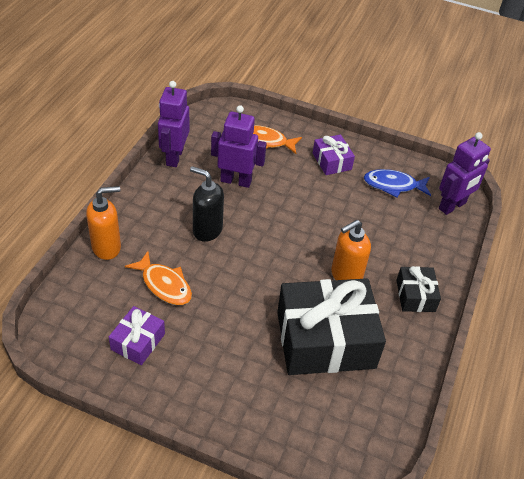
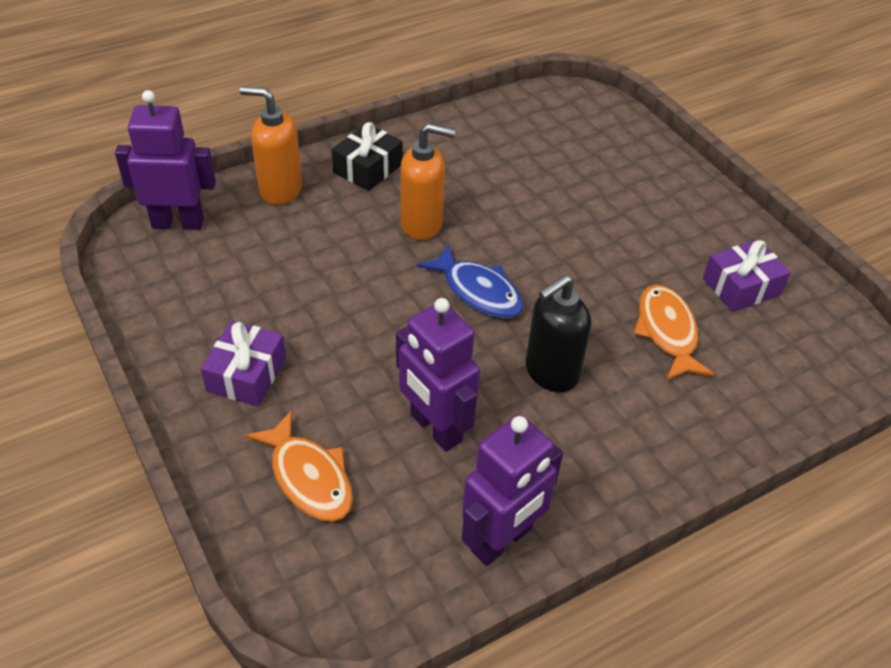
camera: 140 degrees left, 0 degrees up
orange soap dispenser [86,186,121,260] -> orange soap dispenser moved to [240,86,302,205]
black soap dispenser [190,166,224,242] -> black soap dispenser turned 75 degrees clockwise [526,275,591,392]
black gift [277,278,386,375] -> none
blue fish [364,169,431,198] -> blue fish moved to [417,243,524,318]

